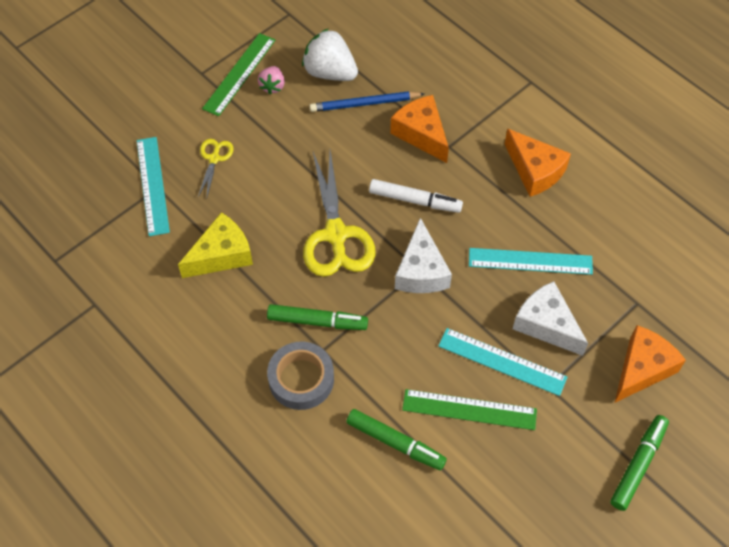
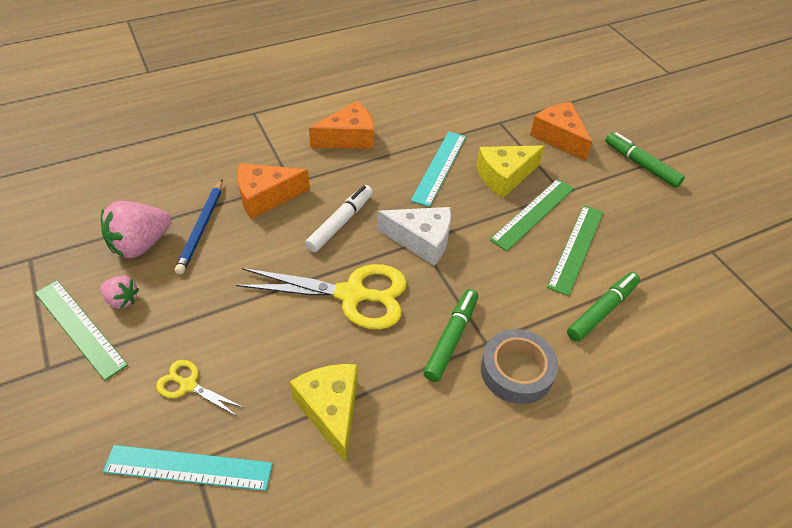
camera: 75 degrees left, 10 degrees down
white strawberry [302,28,358,81] -> pink strawberry [101,201,172,258]
turquoise ruler [438,328,567,396] -> green ruler [490,179,574,251]
white cheese [513,281,588,356] -> yellow cheese [476,145,545,198]

